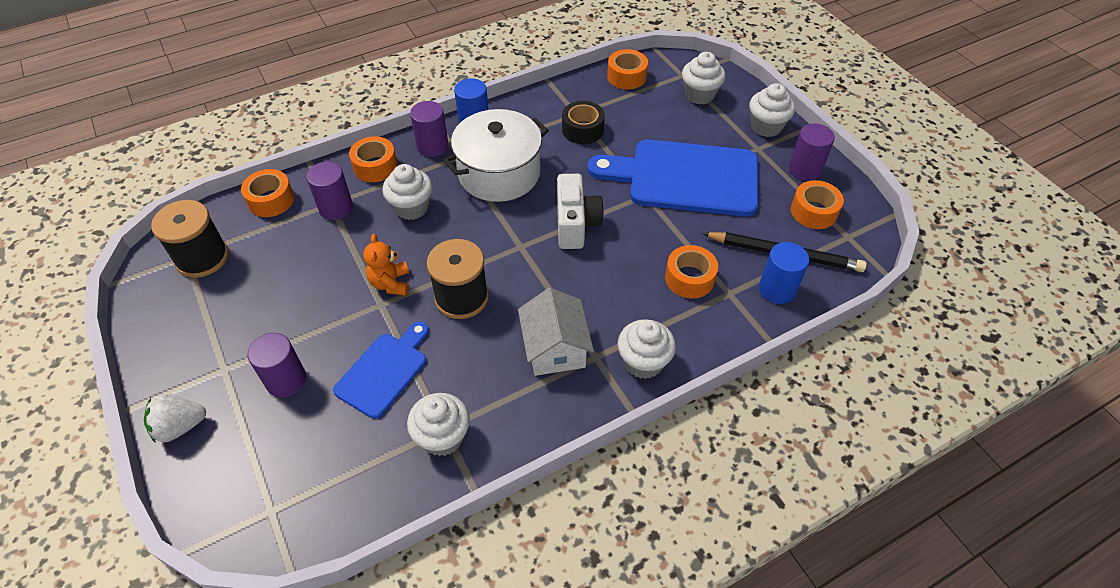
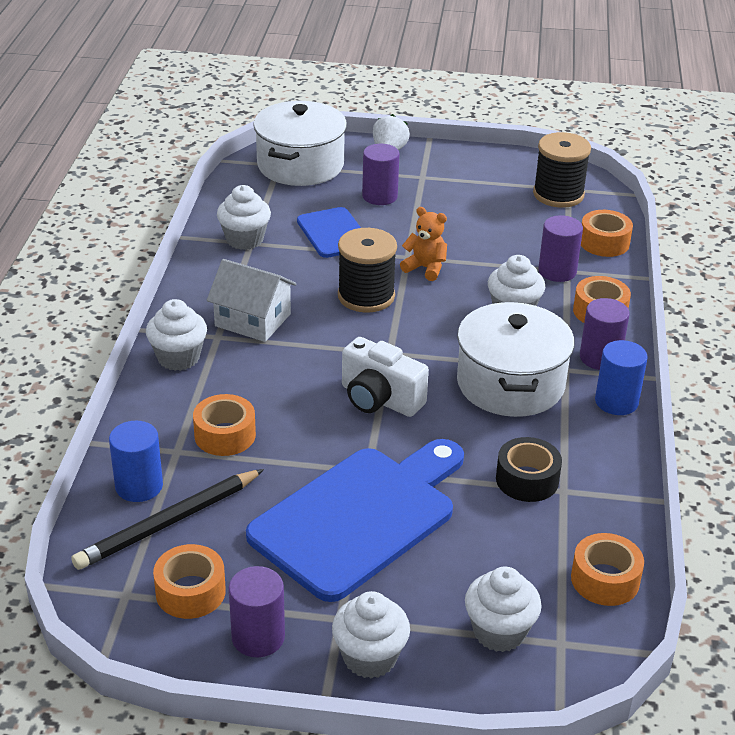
camera: 125 degrees right, 15 degrees down
none -> white pot [253,101,347,186]

